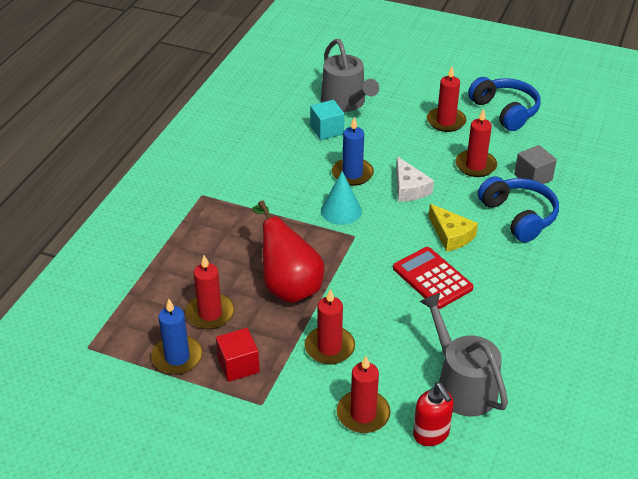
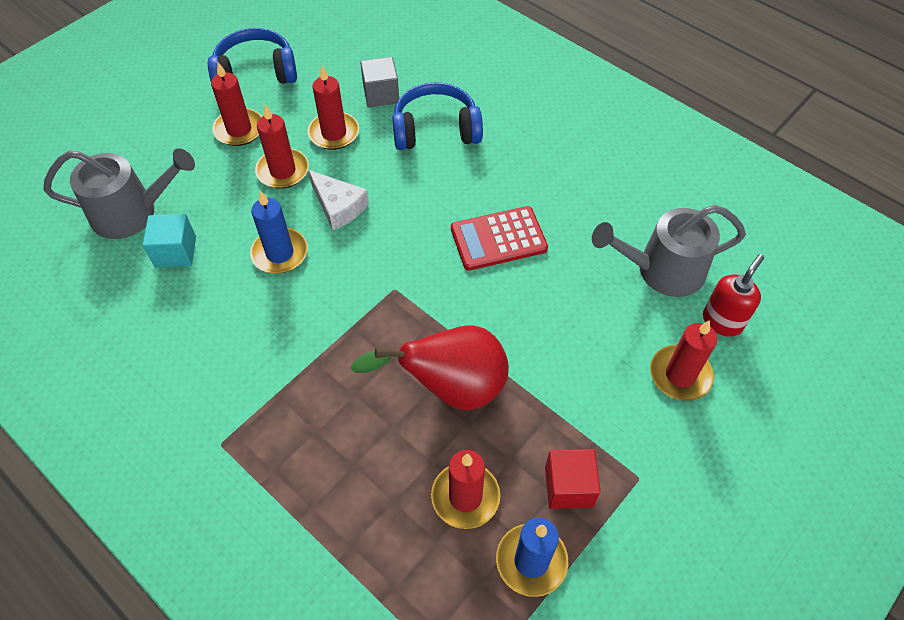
camera: 70 degrees left, 15 degrees up
red candle [305,289,355,365] -> red candle moved to [255,104,309,189]
turquoise cone [321,171,362,225] -> none
white cheese [396,156,434,202] -> white cheese turned 45 degrees clockwise [308,170,369,230]
red soap dispenser [413,383,454,446] -> red soap dispenser turned 45 degrees counterclockwise [703,254,764,337]
yellow cheese [429,204,478,252] -> none

